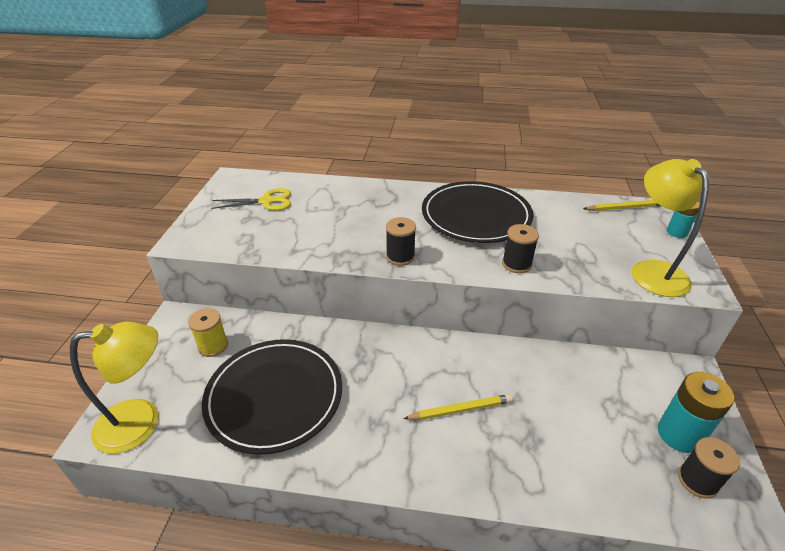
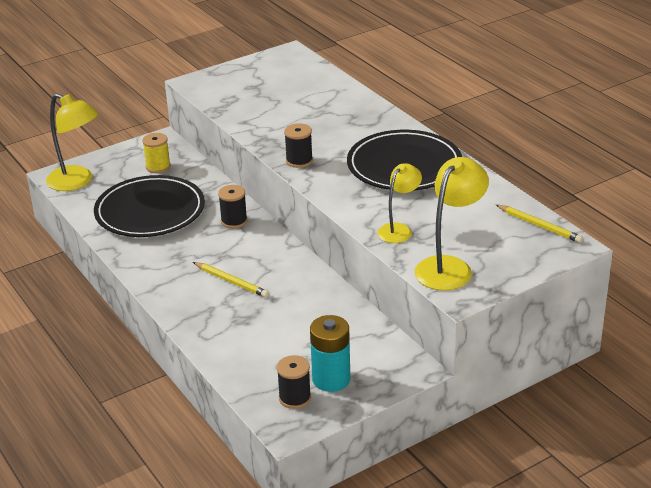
camera: 50 degrees right, 5 degrees down
yellow scissors [211,188,291,211] -> none
black spool [502,224,539,273] -> black spool moved to [218,185,248,229]
turquoise battery [667,201,700,238] -> none
none -> yellow lamp [377,163,422,243]

